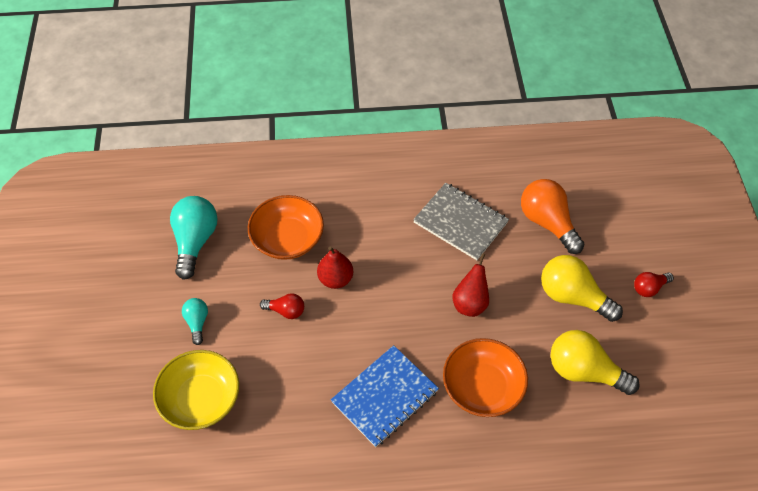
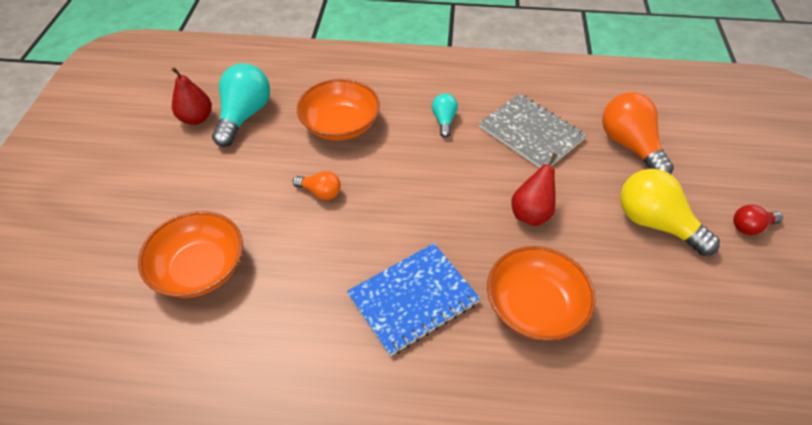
camera: 10 degrees right, 5 degrees down
yellow bowl [153,350,239,430] -> orange bowl [138,211,243,298]
turquoise light bulb [182,298,208,345] -> turquoise light bulb moved to [432,93,458,138]
red light bulb [260,293,304,319] -> orange light bulb [293,171,341,200]
red pear [317,246,353,289] -> red pear moved to [172,67,212,125]
yellow light bulb [550,330,640,395] -> none

